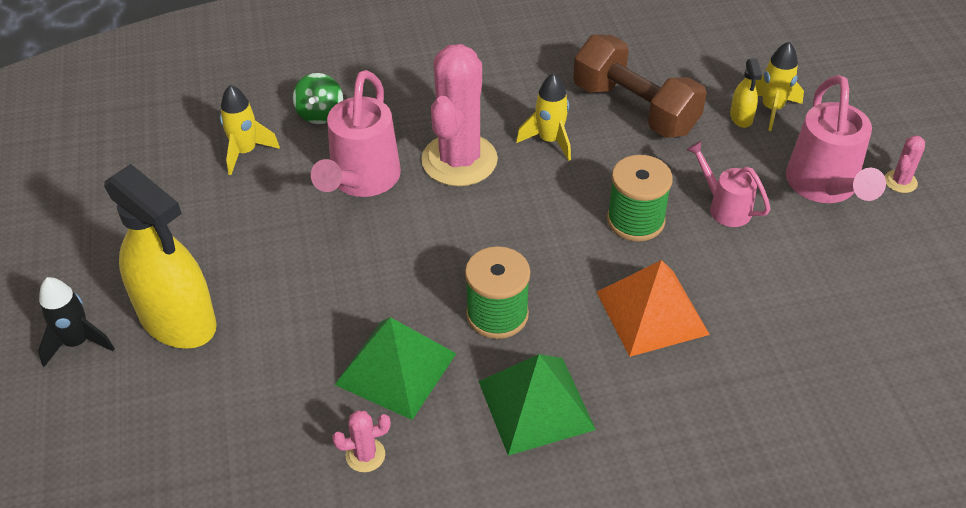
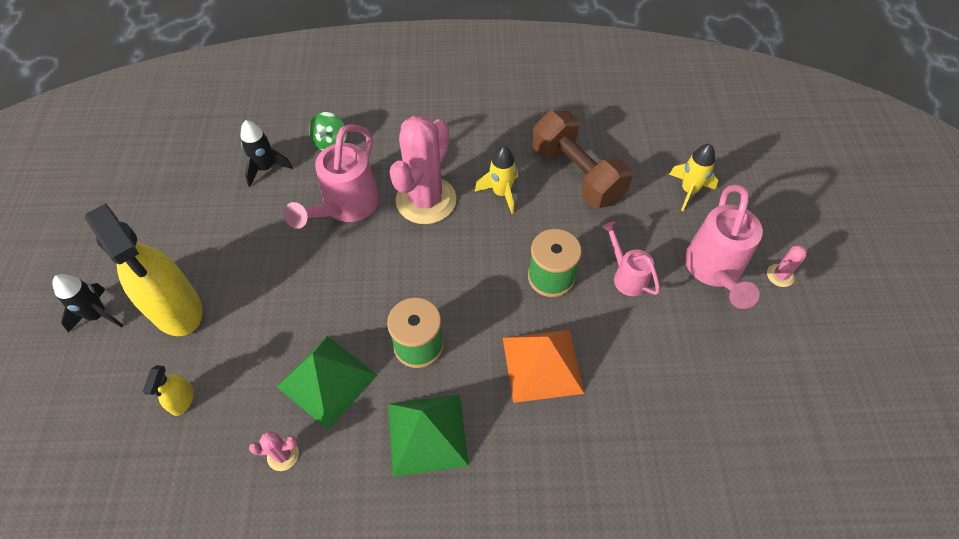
camera: 10 degrees right, 10 degrees up
yellow rocket [220,85,280,175] -> black rocket [240,120,293,187]
yellow spray bottle [730,59,762,128] -> yellow spray bottle moved to [143,365,194,416]

